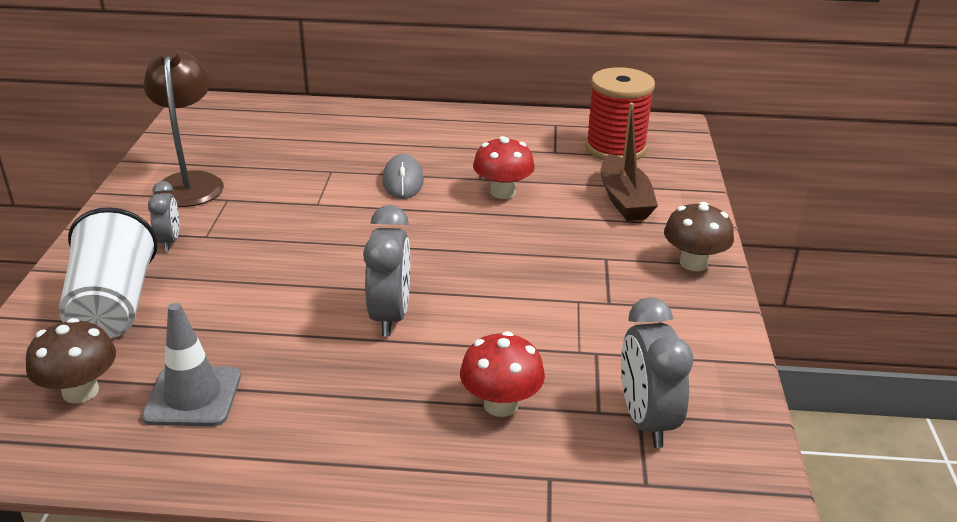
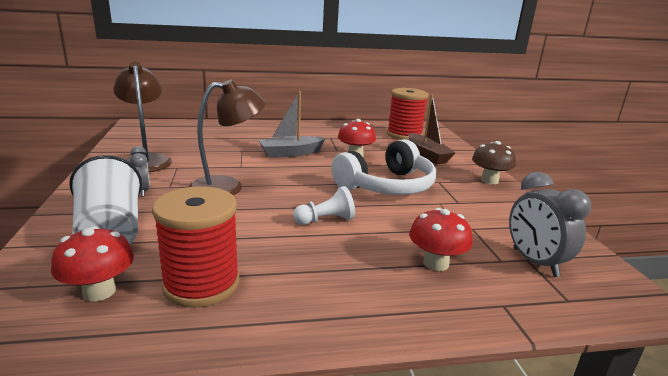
camera: 15 degrees left, 10 degrees down
brown mushroom [26,318,116,404] -> red mushroom [51,226,134,301]
grey traffic cone [142,303,241,426] -> red spool [152,186,240,308]
grey clock [363,205,410,336] -> white pawn [293,186,355,225]
grey mouse [382,154,424,199] -> grey boat [258,91,326,158]
none -> brown lamp [189,79,266,195]
none -> white headphones [331,139,436,195]

